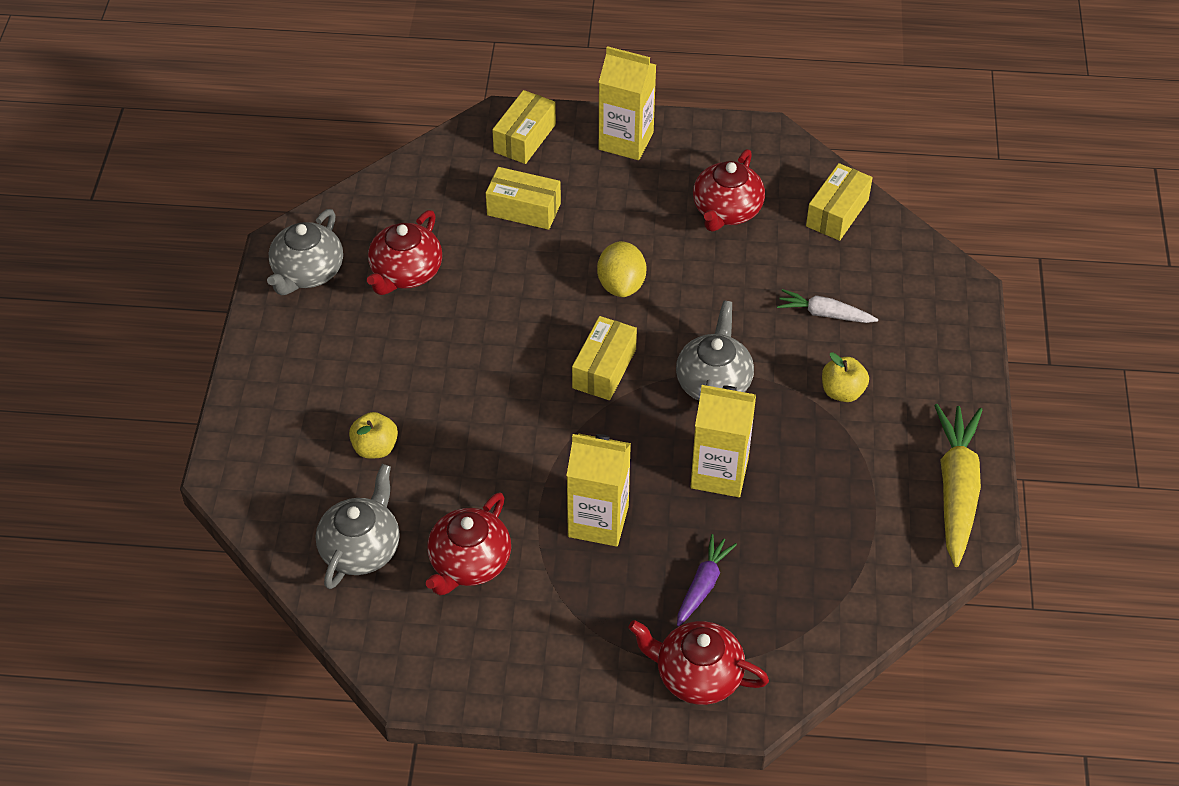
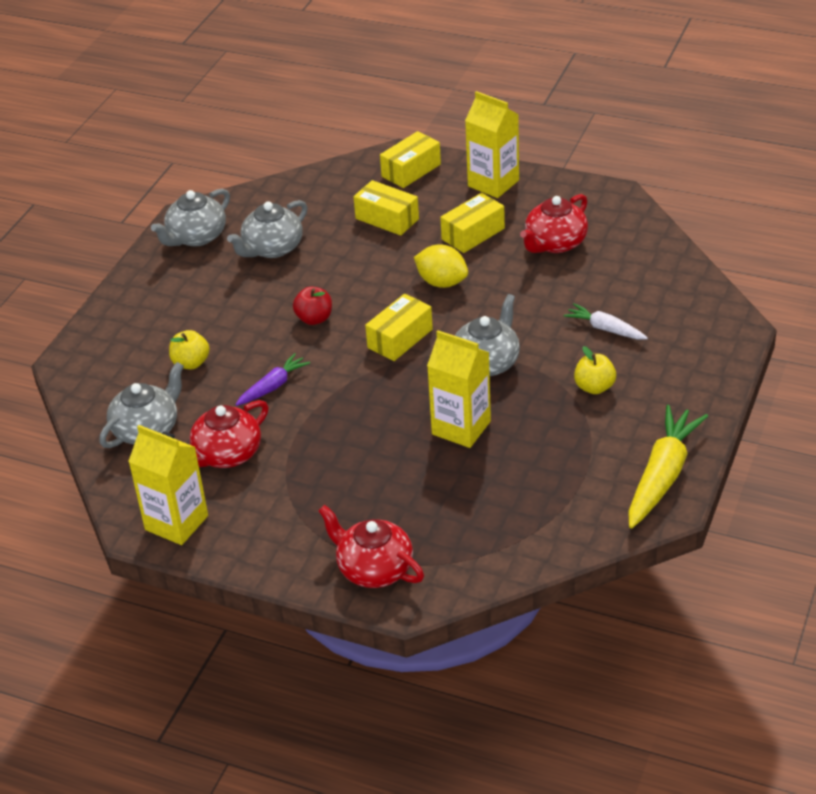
camera: 20 degrees right, 10 degrees down
red teapot [367,210,442,295] -> grey teapot [227,200,308,258]
yellow carton [566,434,631,547] -> yellow carton moved to [128,425,208,545]
yellow lemon [597,241,646,297] -> yellow lemon turned 75 degrees counterclockwise [414,244,468,288]
purple carrot [677,534,737,626] -> purple carrot moved to [235,353,310,406]
yellow box [806,163,873,241] -> yellow box moved to [440,193,505,253]
none -> red apple [293,286,332,325]

